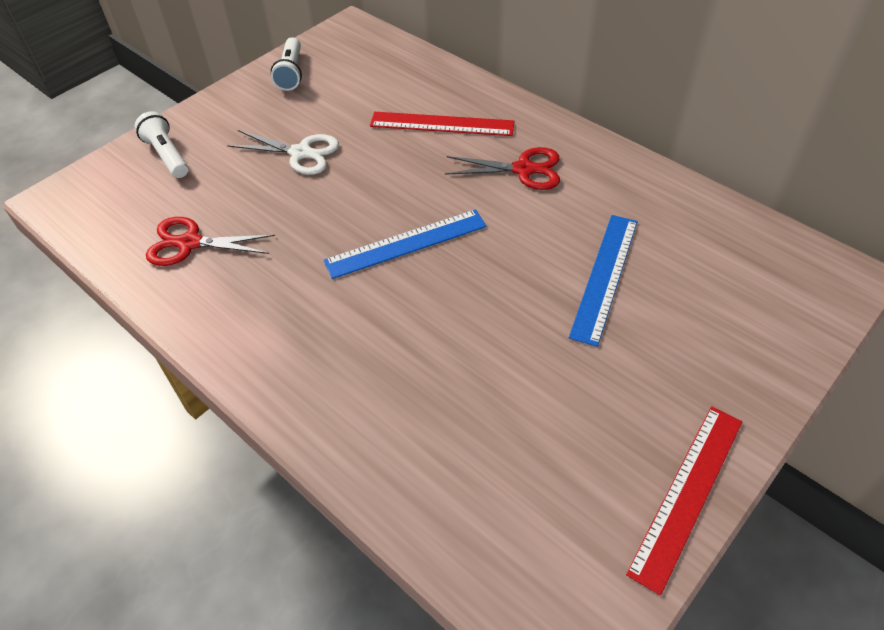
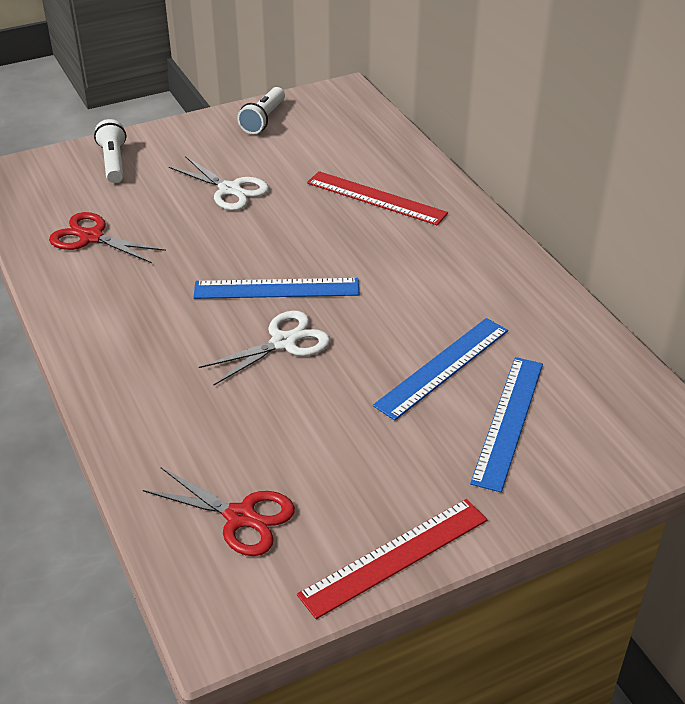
camera: 20 degrees right, 10 degrees down
red scissors [445,147,560,190] -> red scissors moved to [143,467,295,556]
none -> white scissors [199,310,330,385]
none -> blue ruler [470,357,543,492]

